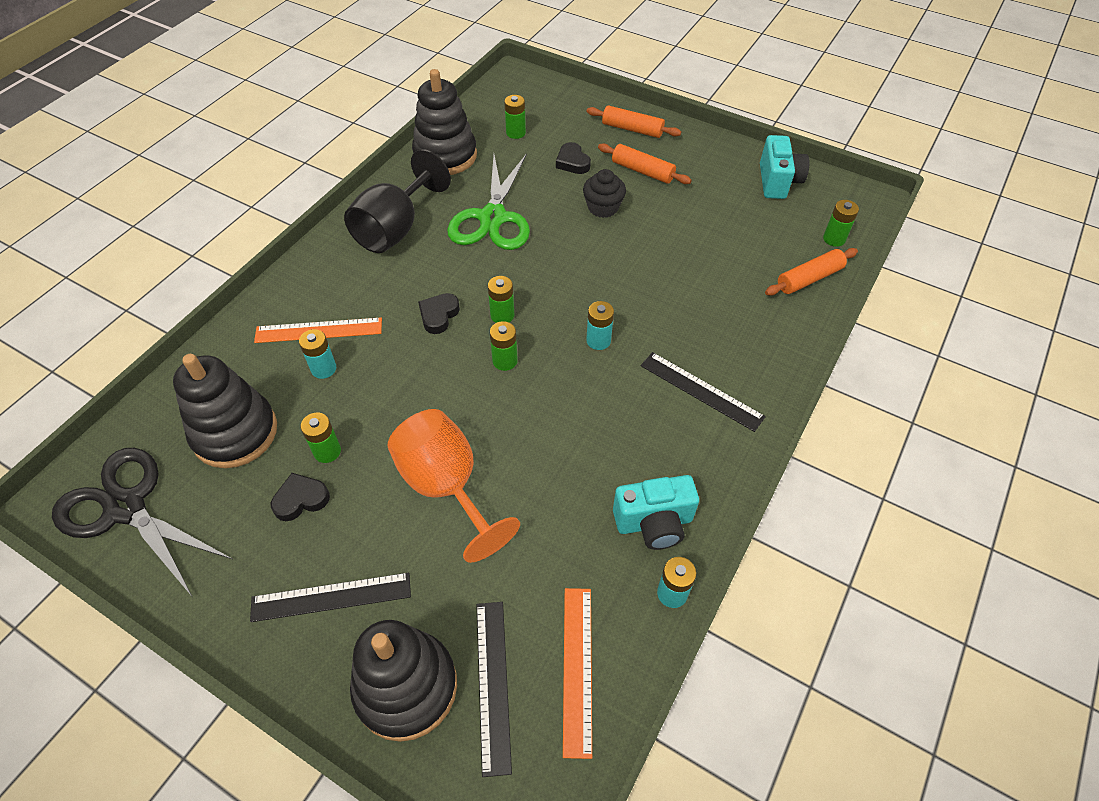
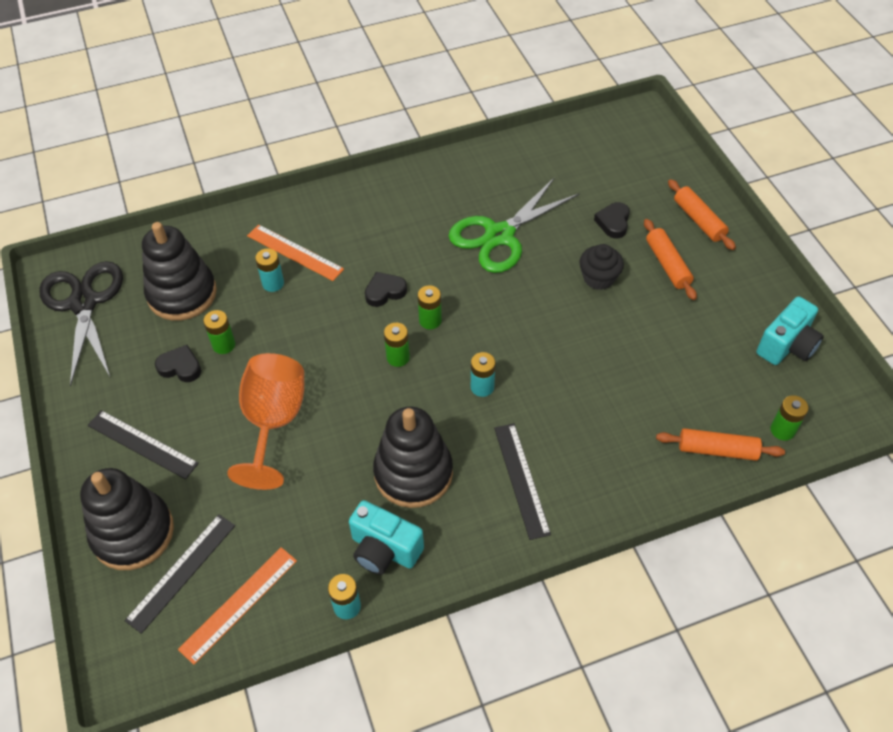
camera: 40 degrees right, 0 degrees up
black goblet [344,149,451,253] -> none
black stacking toy [412,69,477,175] -> black stacking toy moved to [373,407,453,508]
green battery [504,95,526,139] -> none

